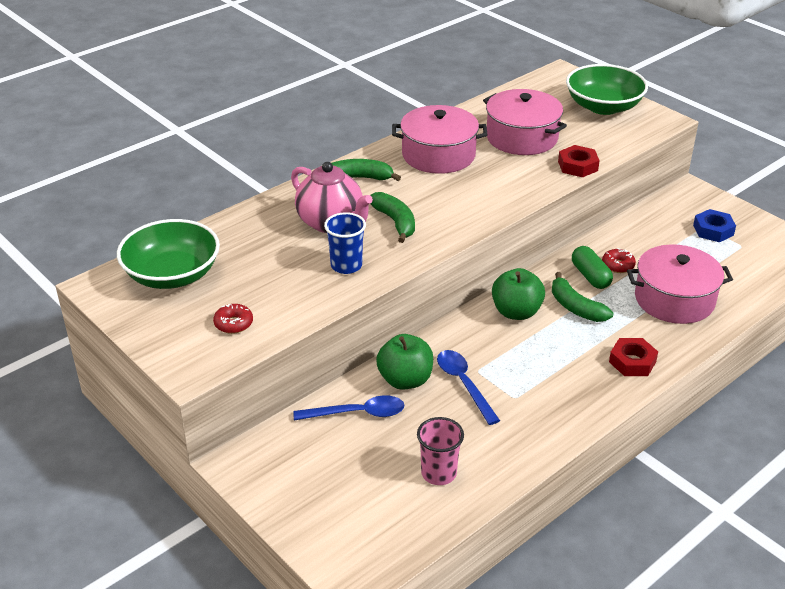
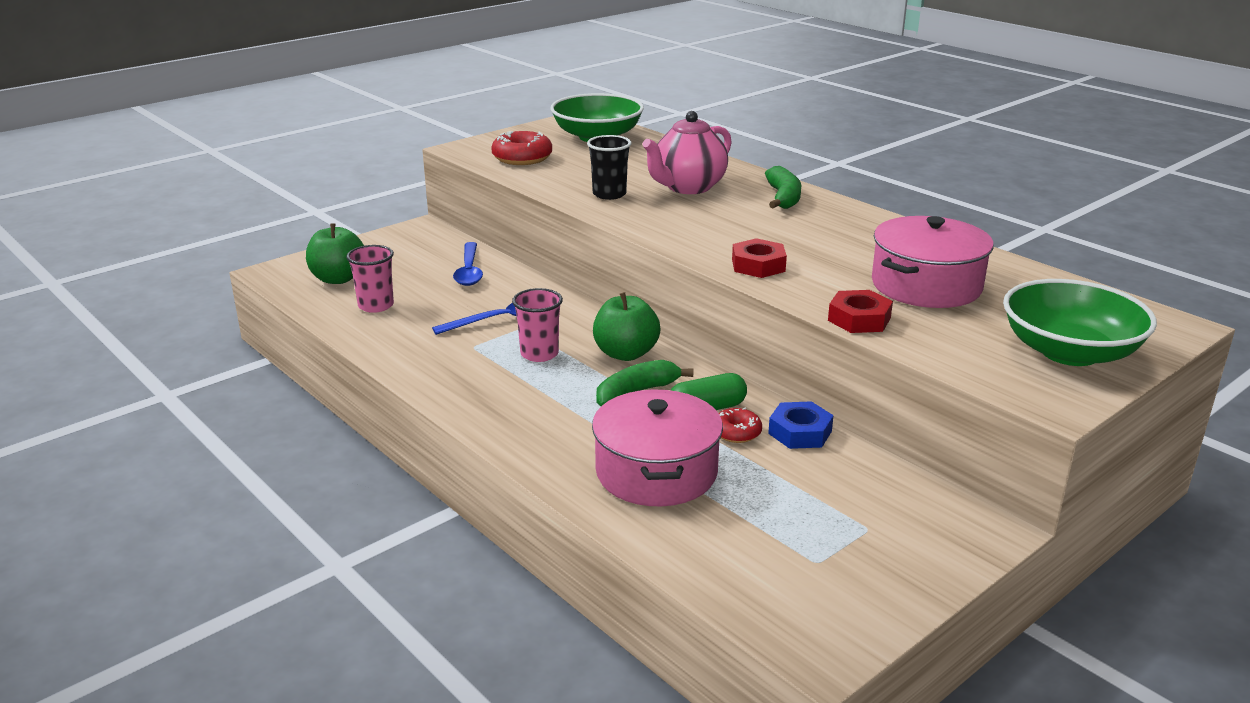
camera: 90 degrees right, 10 degrees down
red donut [213,304,253,334] -> red donut [491,131,552,165], size x1.68
blue cup [324,212,366,274] -> black cup [587,135,631,200]
green banana [370,192,415,243] -> none
green apple [376,334,433,390] -> green apple moved to [306,223,364,284]
pink pot [392,105,487,174] -> none
red nut [609,338,658,376] -> red nut moved to [732,238,787,278]
blue nut [693,209,736,242] -> blue nut moved to [768,401,834,449]
none -> pink cup [512,288,563,362]

